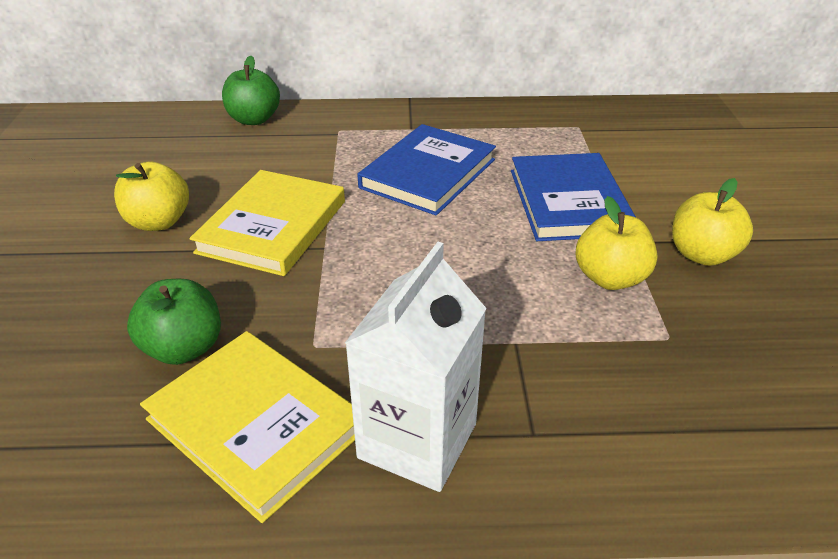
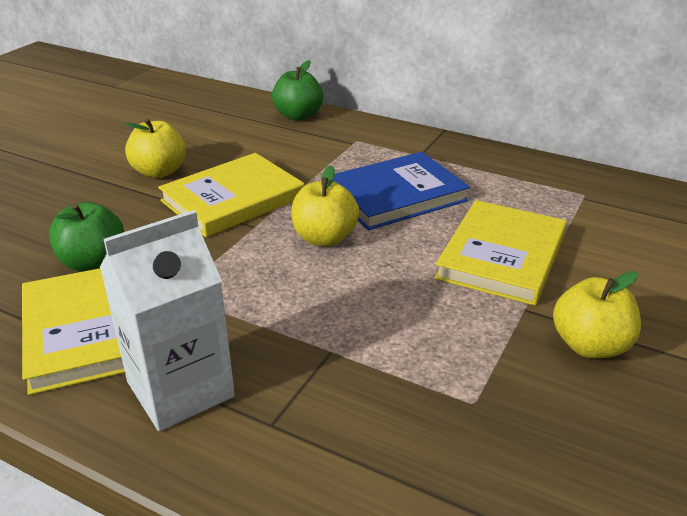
camera: 30 degrees right, 5 degrees down
blue book [511,153,636,241] -> yellow book [434,200,567,306]
yellow apple [575,196,658,290] -> yellow apple moved to [291,165,359,247]

